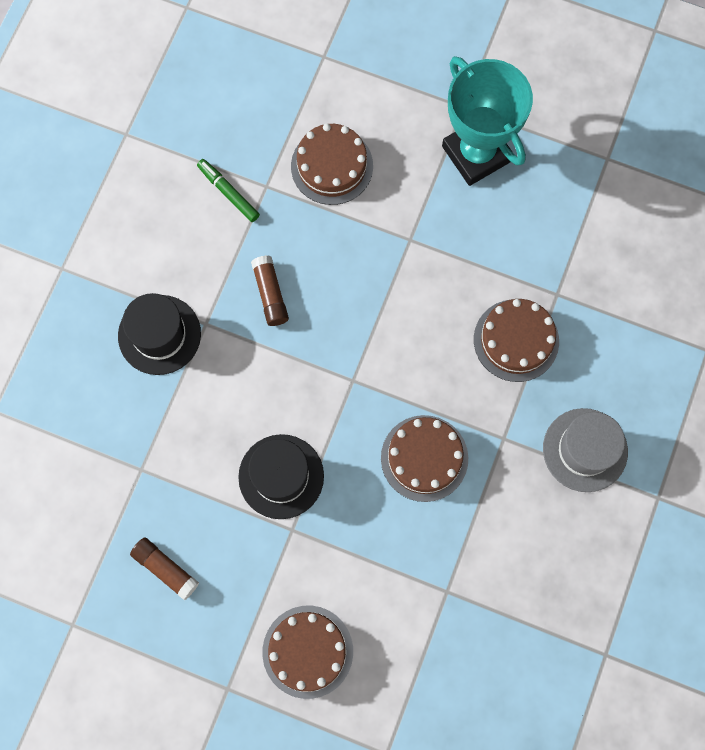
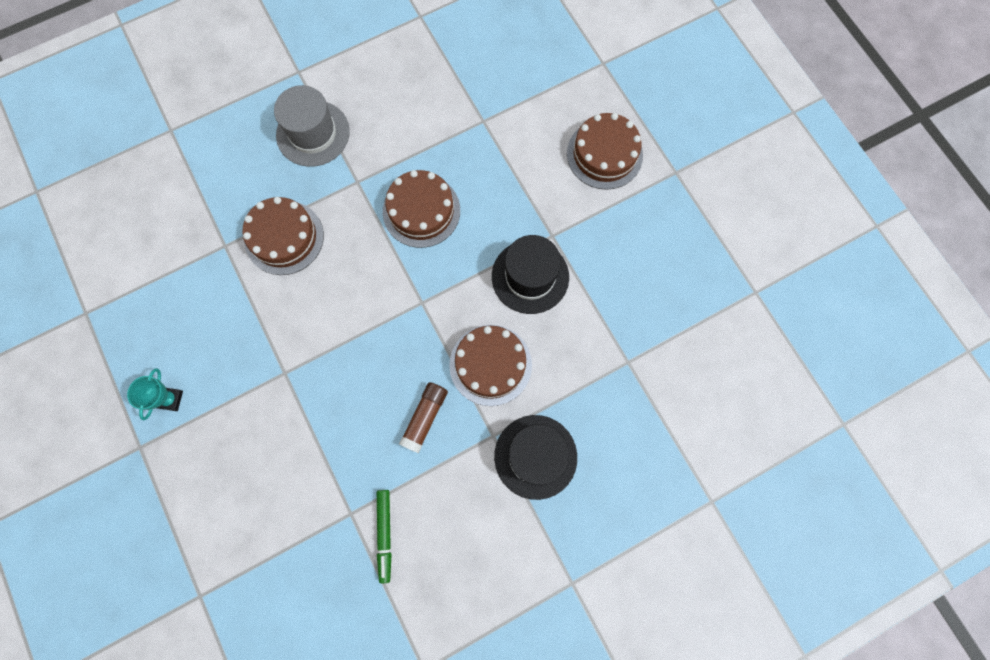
camera: 140 degrees left, 0 degrees up
brown glue stick [130,537,199,601] -> none
brown cake [291,124,373,205] -> brown cake moved to [449,325,532,406]
turquoise trophy [442,56,533,186] -> turquoise trophy [127,369,183,420], size x0.40

